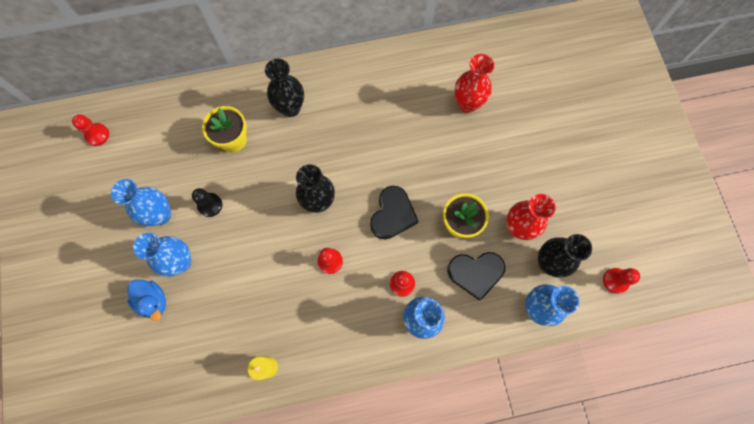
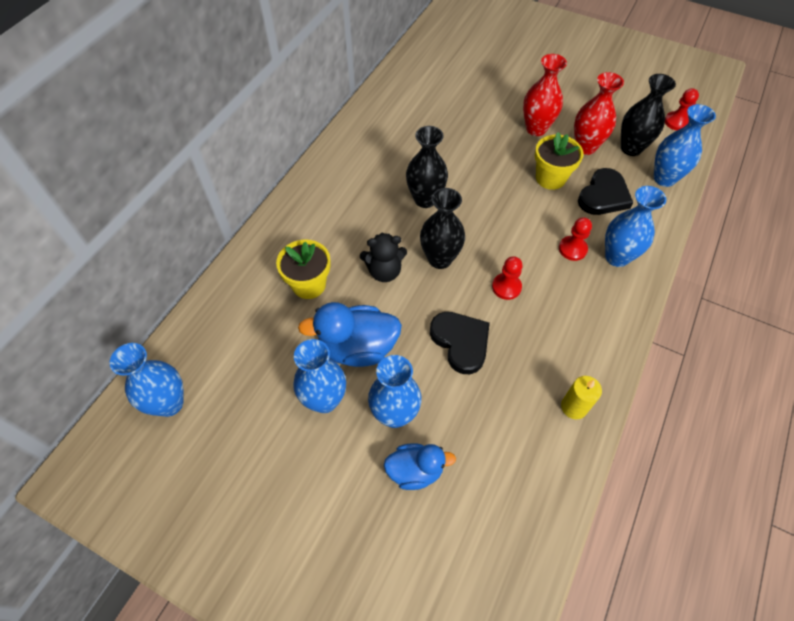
camera: 50 degrees left, 15 degrees down
red pawn [72,114,109,146] -> blue vase [110,343,184,417]
black pawn [192,188,222,217] -> blue duck [298,302,402,367]
black vase [265,59,304,117] -> black vase moved to [406,126,448,208]
black heart [370,186,418,239] -> black heart moved to [430,312,490,374]
red vase [455,54,494,113] -> red vase moved to [523,54,567,136]
none -> black teddy bear [360,232,407,282]

